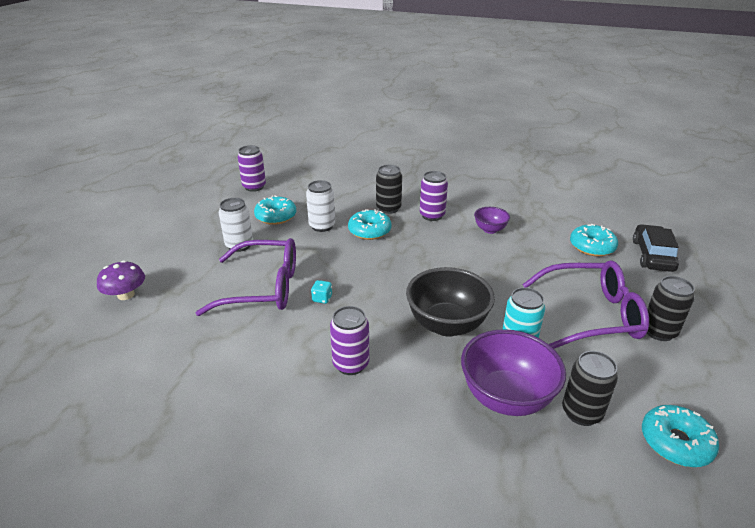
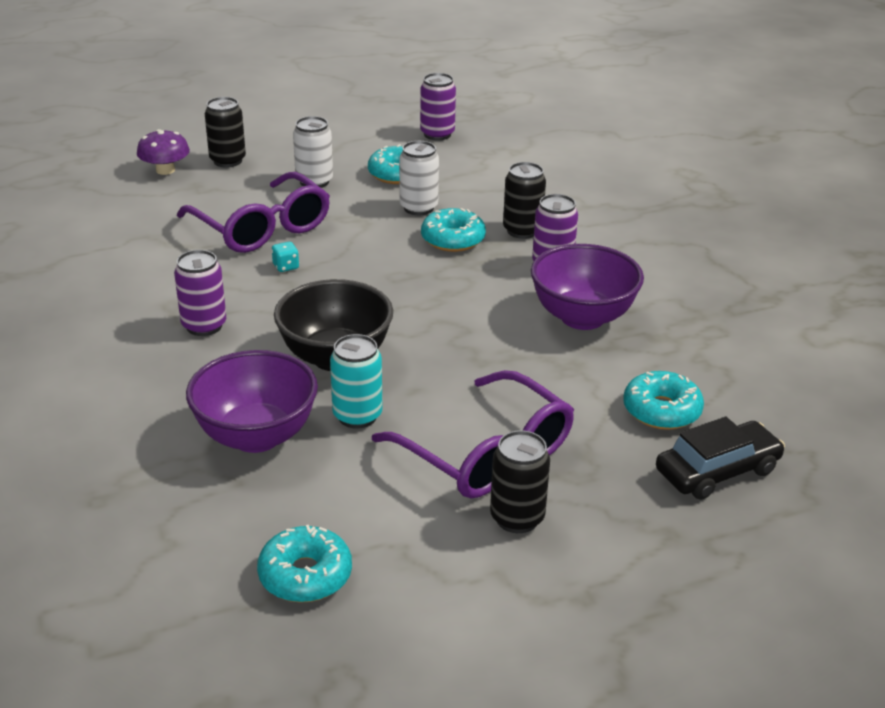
camera: 50 degrees right, 0 degrees up
purple bowl [474,207,510,234] -> purple bowl [531,244,644,330], size x1.91
black can [562,351,618,426] -> black can moved to [205,97,246,168]

